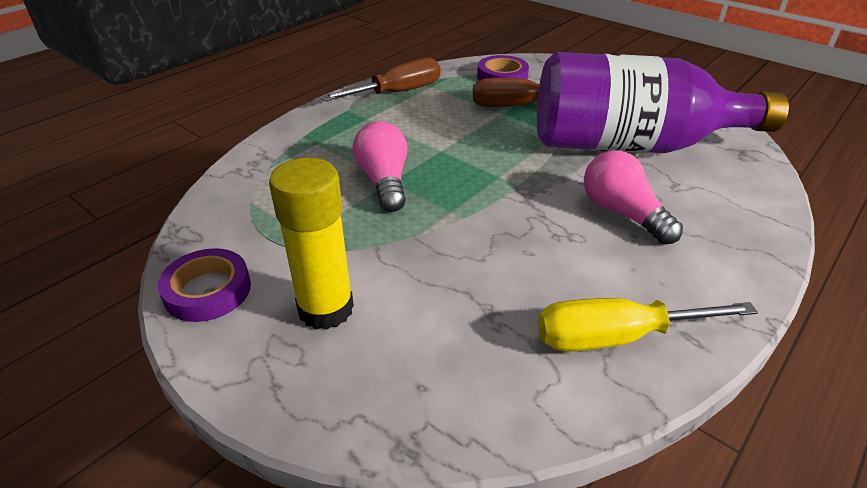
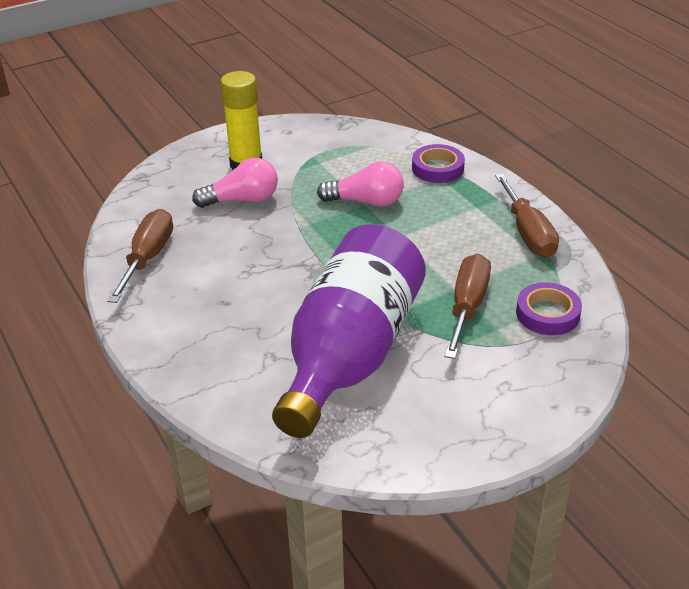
camera: 110 degrees right, 0 degrees up
purple tape [158,248,251,322] -> purple tape moved to [412,144,465,183]
yellow screwdriver [538,298,758,352] -> brown screwdriver [107,209,173,303]
pink light bulb [584,150,683,245] -> pink light bulb moved to [192,158,278,208]

